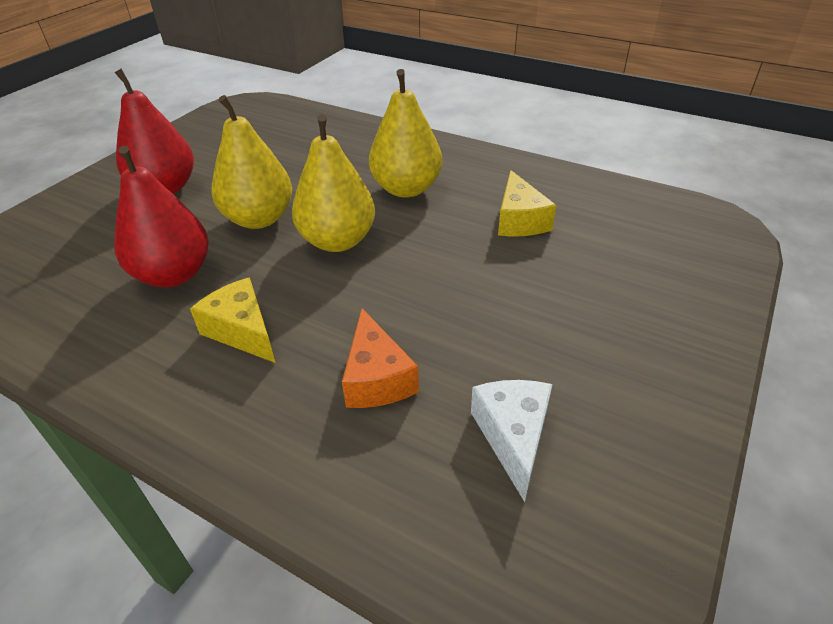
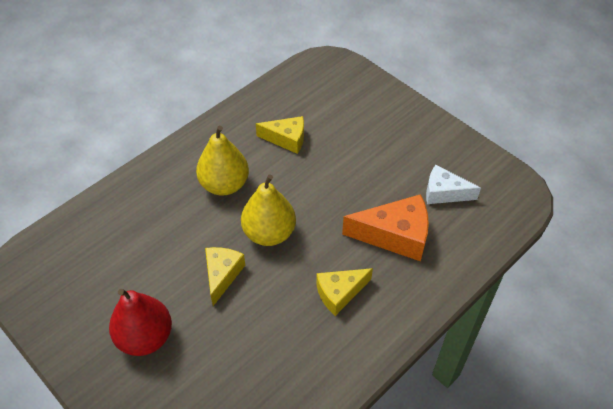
camera: 75 degrees left, 10 degrees up
red pear [114,146,209,287] -> none
yellow pear [211,95,292,229] -> yellow cheese [205,247,245,306]
orange cheese [342,308,419,408] -> orange cheese [342,194,429,261], size x1.55

